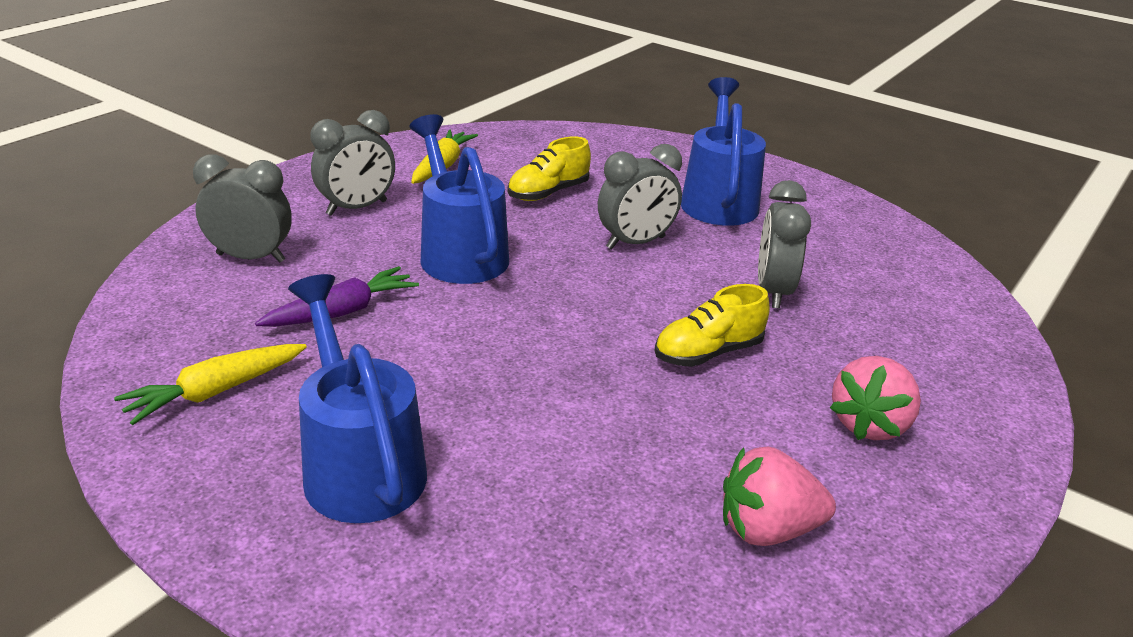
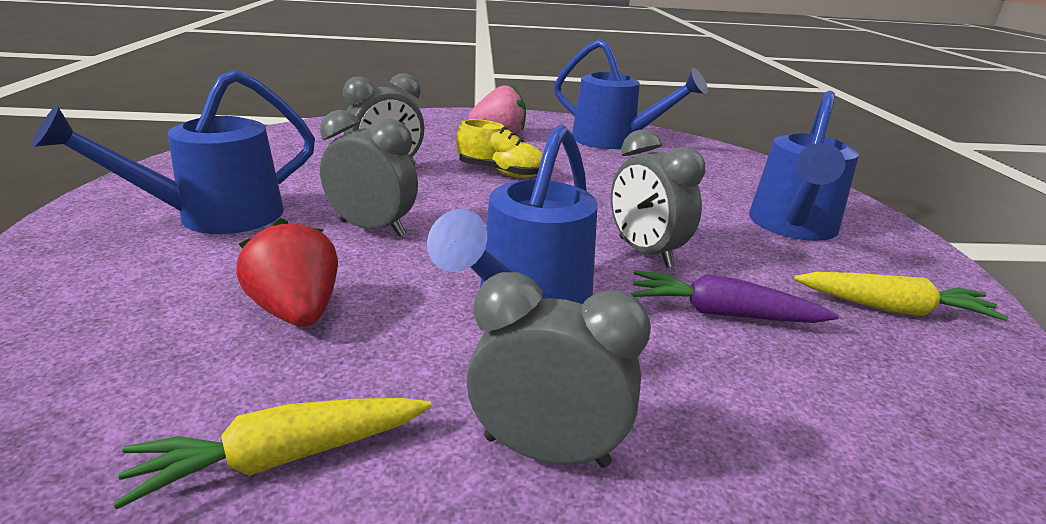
camera: 130 degrees left, 5 degrees down
grey clock [193,154,292,263] -> grey clock moved to [611,129,705,268]
yellow shoe [508,136,591,201] -> red strawberry [236,218,338,327]
pink strawberry [723,446,836,546] -> blue watering can [554,39,708,149]

